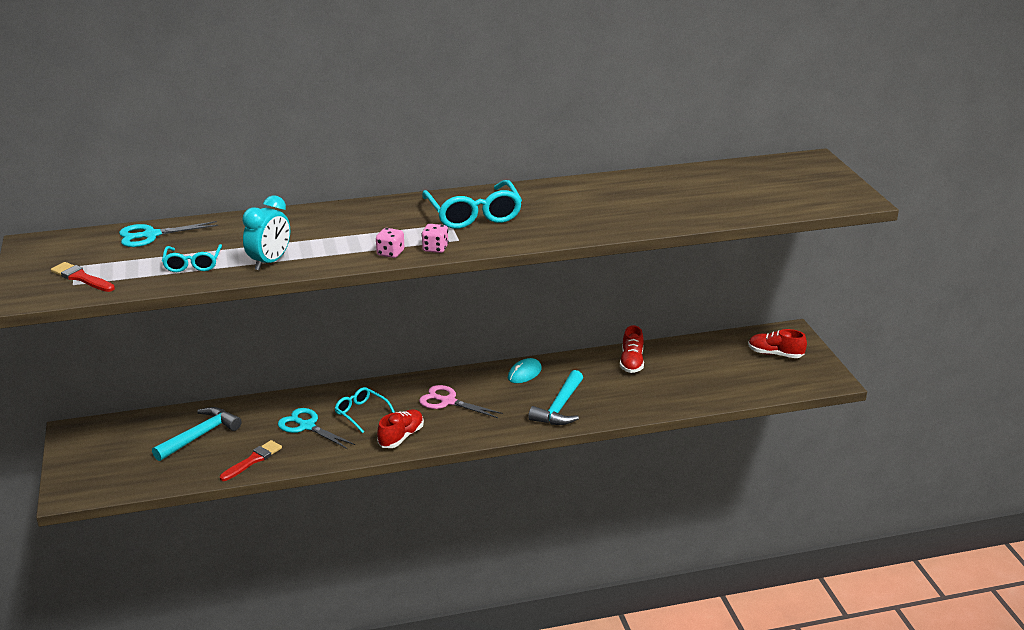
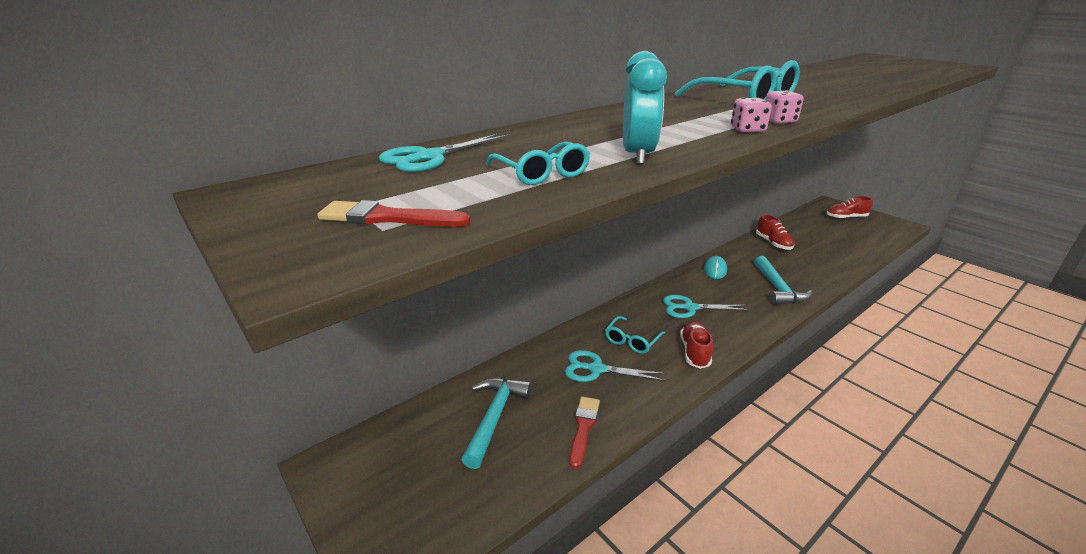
camera: 25 degrees left, 0 degrees up
turquoise glasses [334,387,395,433] -> turquoise glasses turned 75 degrees counterclockwise [605,316,665,354]
pink scissors [419,385,503,418] -> turquoise scissors [663,295,750,318]

